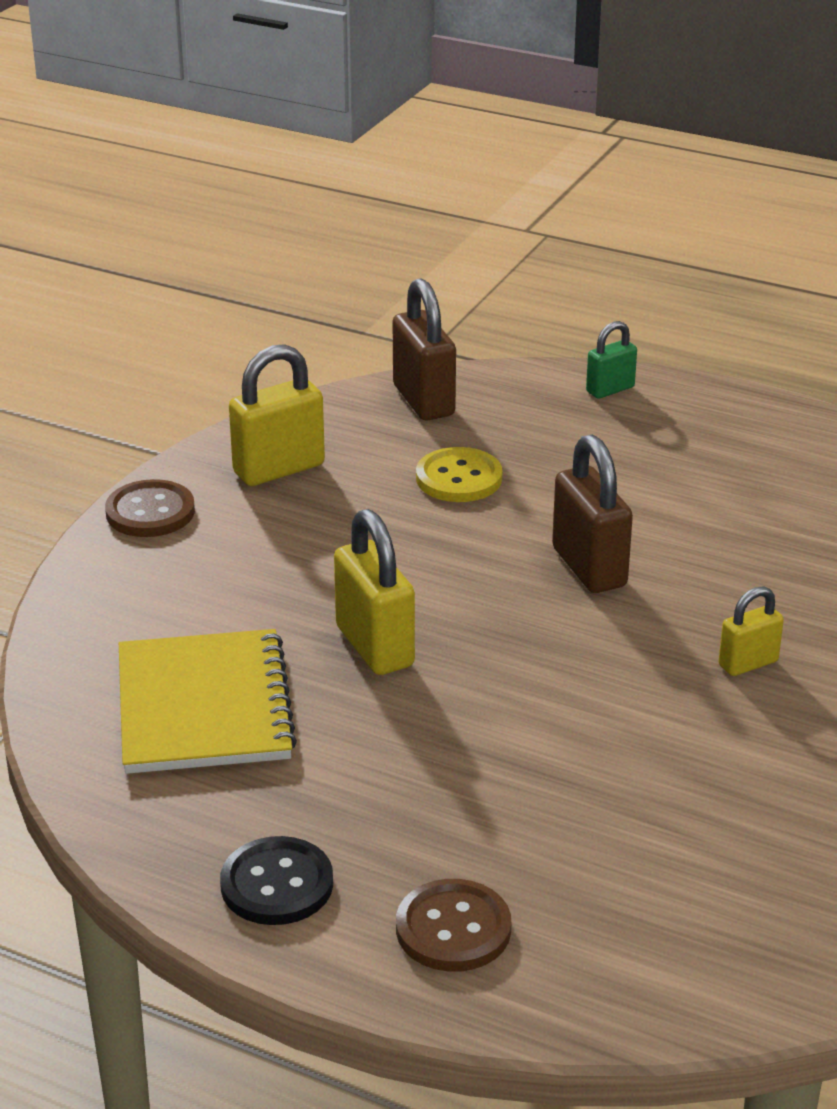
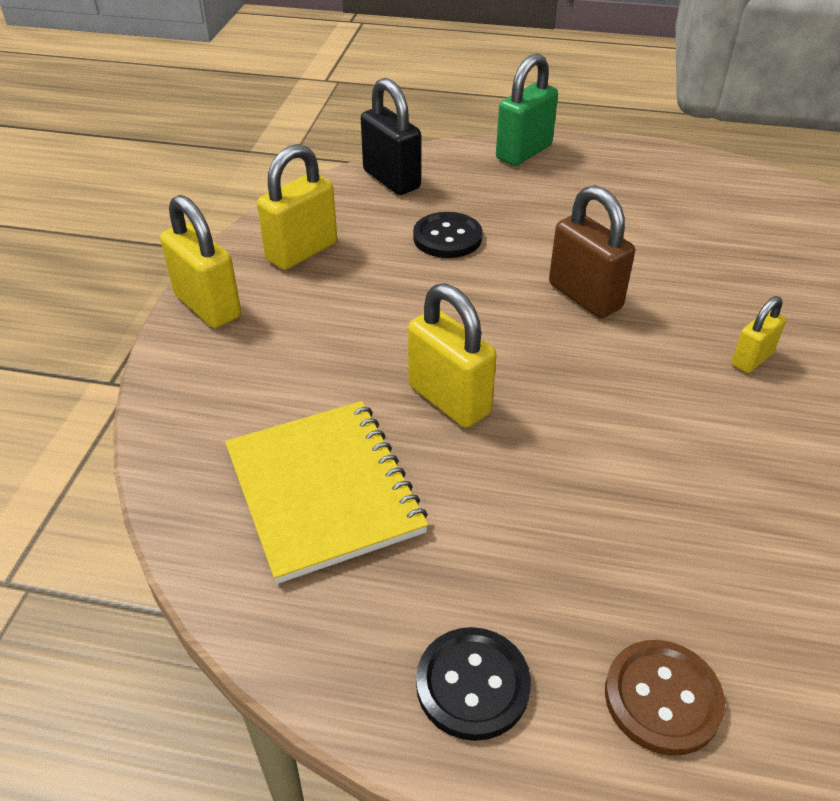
camera: 15 degrees left, 10 degrees up
brown button [105,479,195,537] -> yellow padlock [160,195,241,328]
brown padlock [393,278,456,420] -> black padlock [361,78,421,195]
yellow button [416,447,502,502] -> black button [413,212,483,258]
green padlock [586,321,637,399] -> green padlock [496,53,558,166], size x1.72

